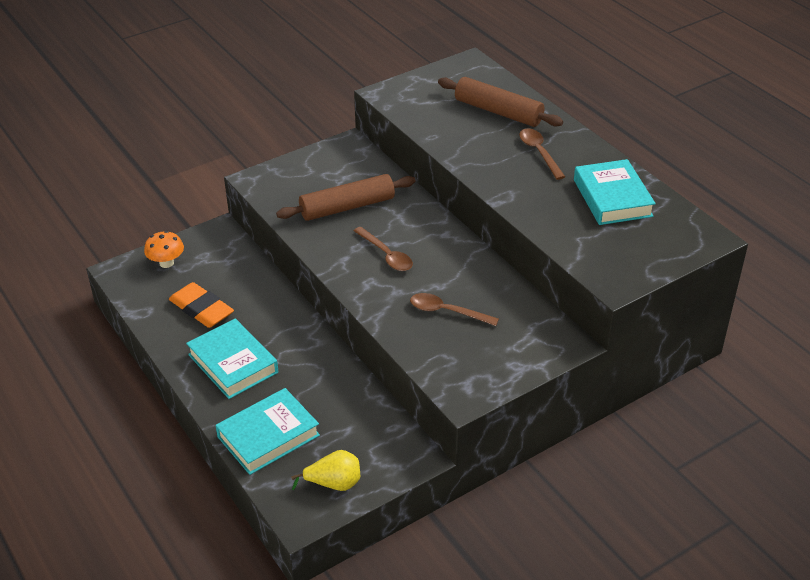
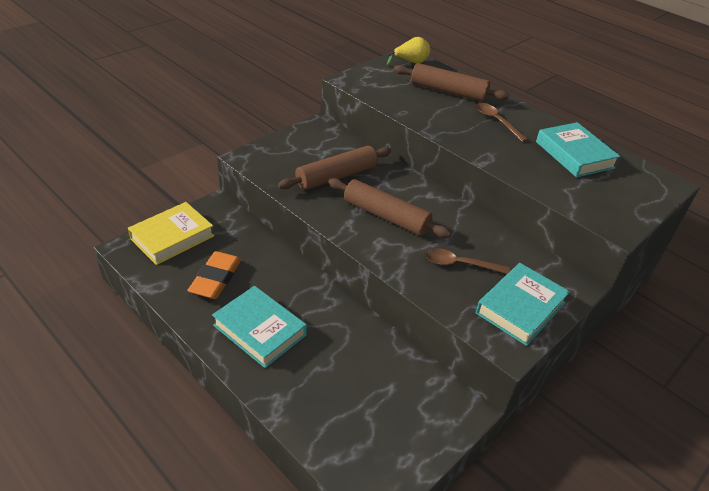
camera: 15 degrees left, 0 degrees up
orange mushroom [144,231,184,268] -> yellow book [128,202,214,265]
orange eraser [169,282,234,328] -> orange eraser turned 75 degrees clockwise [187,251,242,299]
turquoise book [215,388,320,475] -> turquoise book moved to [476,263,570,346]
yellow pear [291,450,360,491] -> yellow pear moved to [387,37,430,65]
brown spoon [354,227,413,271] -> brown rolling pin [328,178,452,238]

